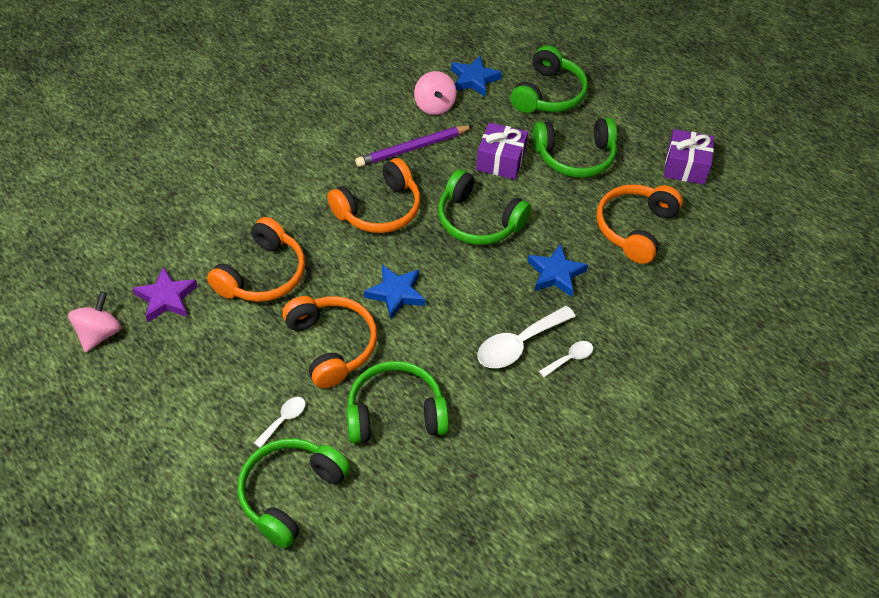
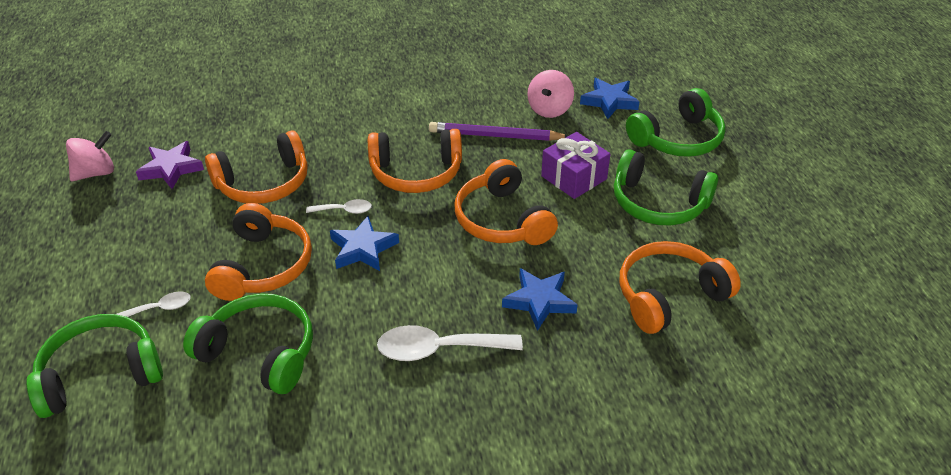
camera: 35 degrees right, 10 degrees down
green headphones [438,169,531,245] -> orange headphones [455,159,558,245]
white spoon [539,341,593,377] -> white spoon moved to [306,199,372,214]
purple gift [664,129,714,185] -> none

